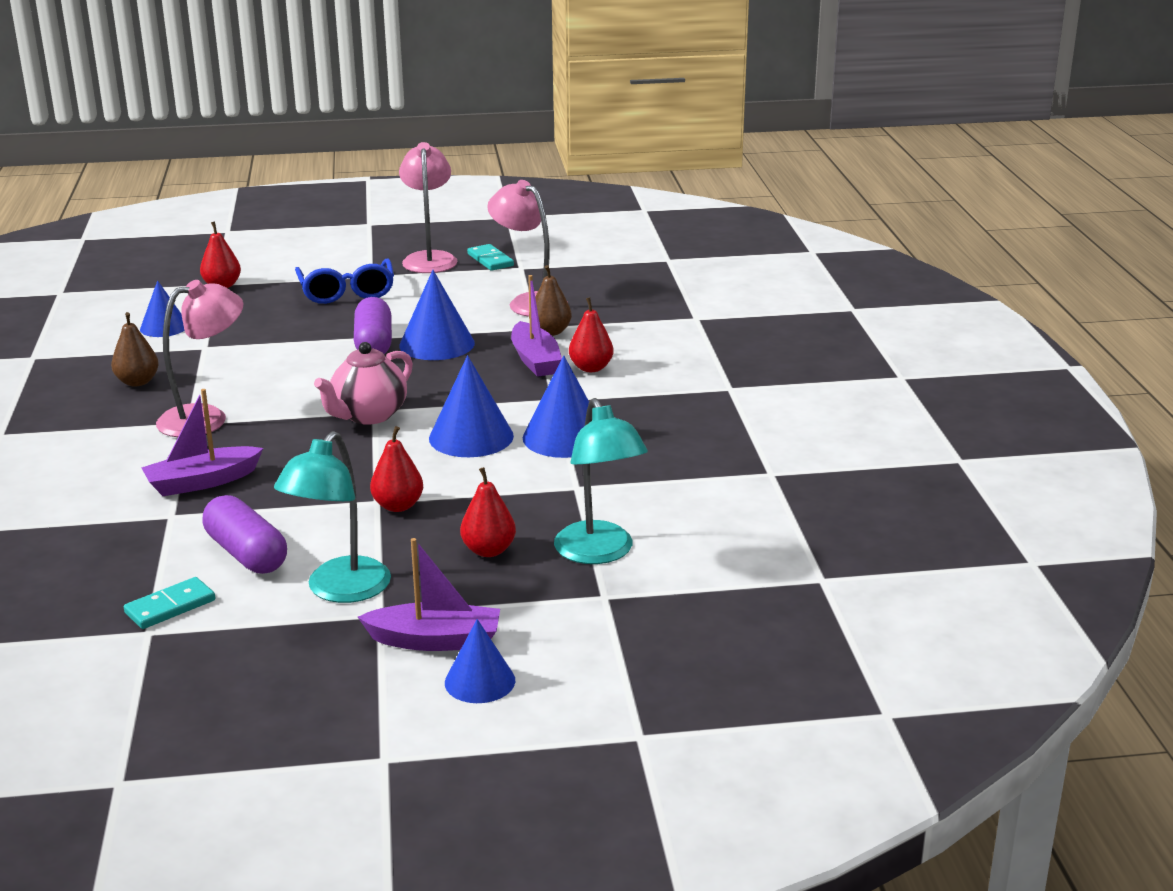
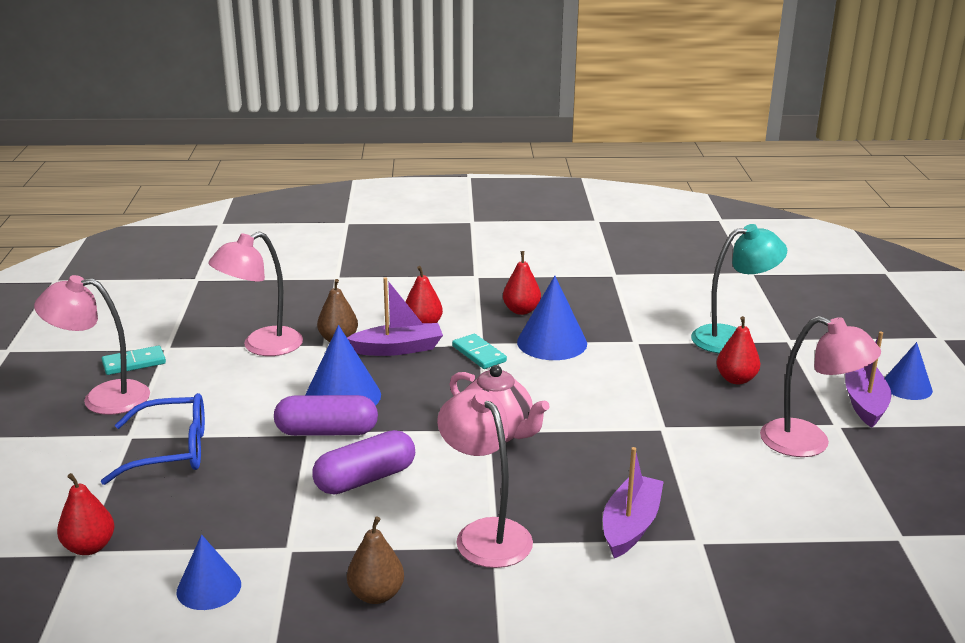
camera: 85 degrees left, 0 degrees up
turquoise domino [124,577,215,629] -> turquoise domino moved to [452,334,507,369]
purple boat [141,389,263,496] -> purple boat turned 135 degrees counterclockwise [603,447,664,558]
purple capsule [203,495,287,574] -> purple capsule moved to [312,430,415,495]
turquoise lamp [274,431,391,603] -> pink lamp [760,316,881,457]
red pear [370,426,423,512] -> red pear moved to [503,251,541,315]
blue cone [429,355,514,457] -> none

